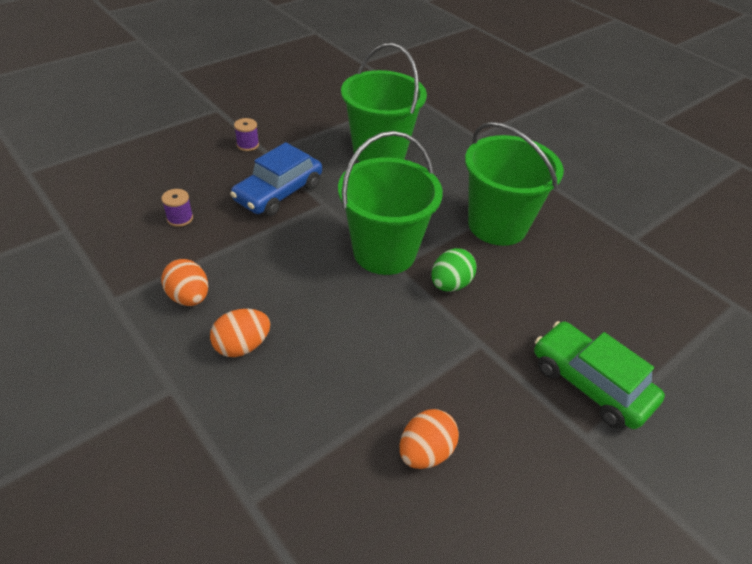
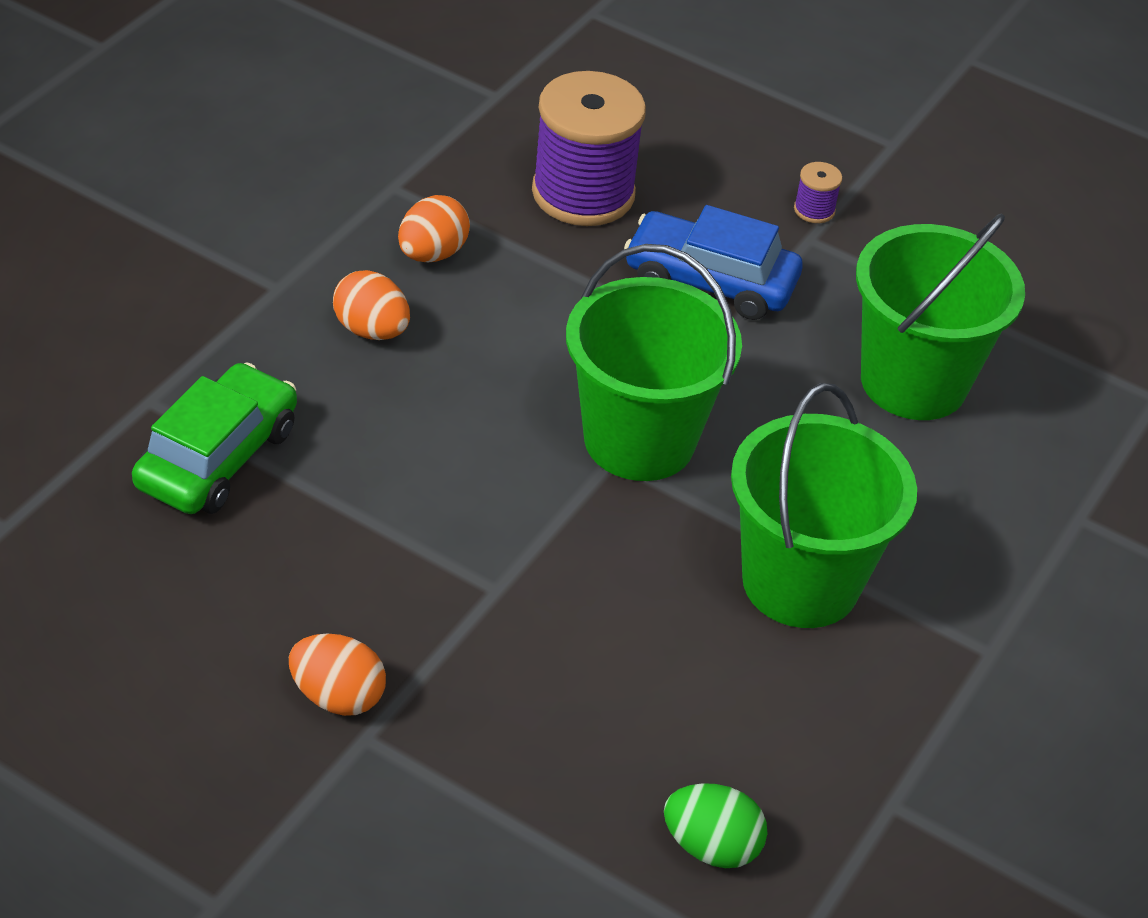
camera: 70 degrees right, 0 degrees up
purple spool [161,189,193,227] -> purple spool [532,71,646,226], size x2.47
orange egg [399,409,459,469] -> orange egg moved to [289,634,386,716]
green egg [431,248,476,292] -> green egg moved to [664,783,768,868]
green car [534,321,665,429] -> green car moved to [132,362,297,514]

